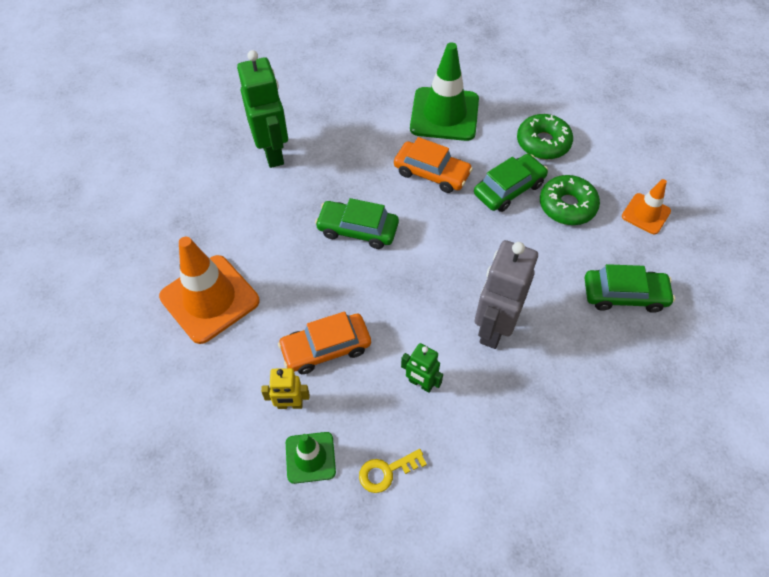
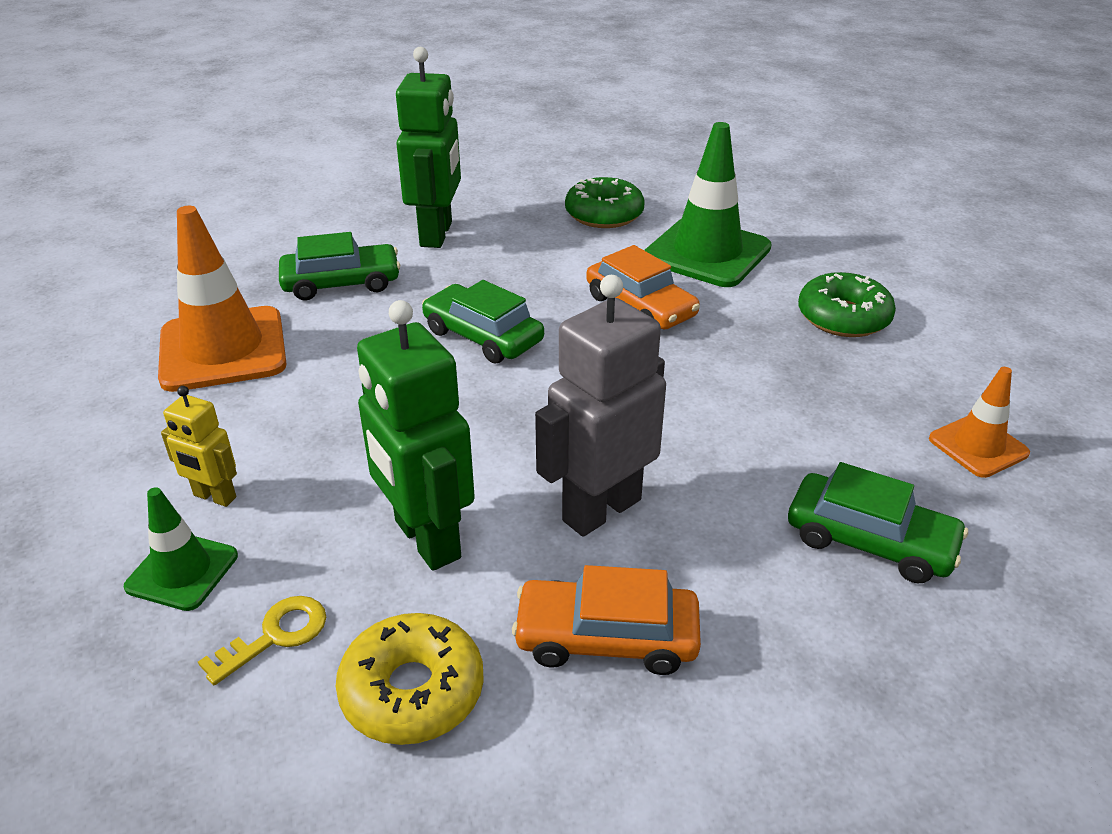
camera: 25 degrees right, 20 degrees down
orange car [278,311,371,374] -> orange car moved to [512,565,701,675]
yellow key [359,449,427,493] -> yellow key turned 135 degrees clockwise [198,596,326,685]
green robot [401,343,443,393] -> green robot [357,300,475,571], size x1.92
green car [474,154,548,212] -> green car moved to [279,232,400,301]
green donut [540,175,600,225] -> green donut moved to [565,177,645,228]
none -> yellow donut [336,613,484,745]

